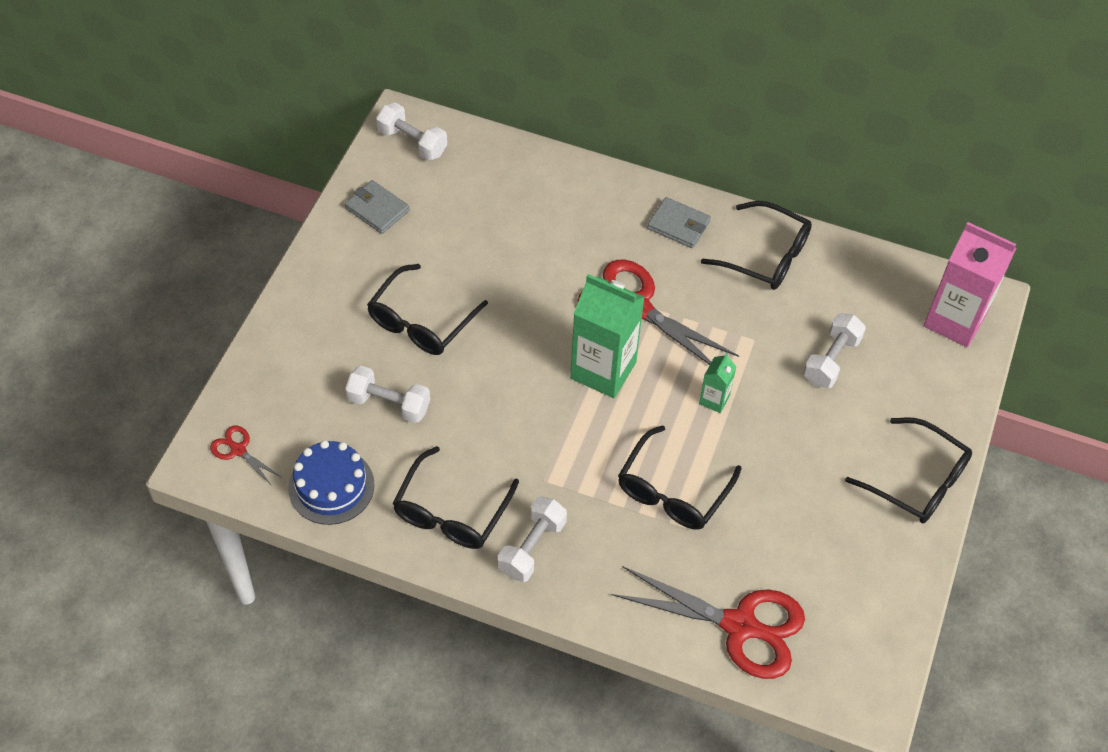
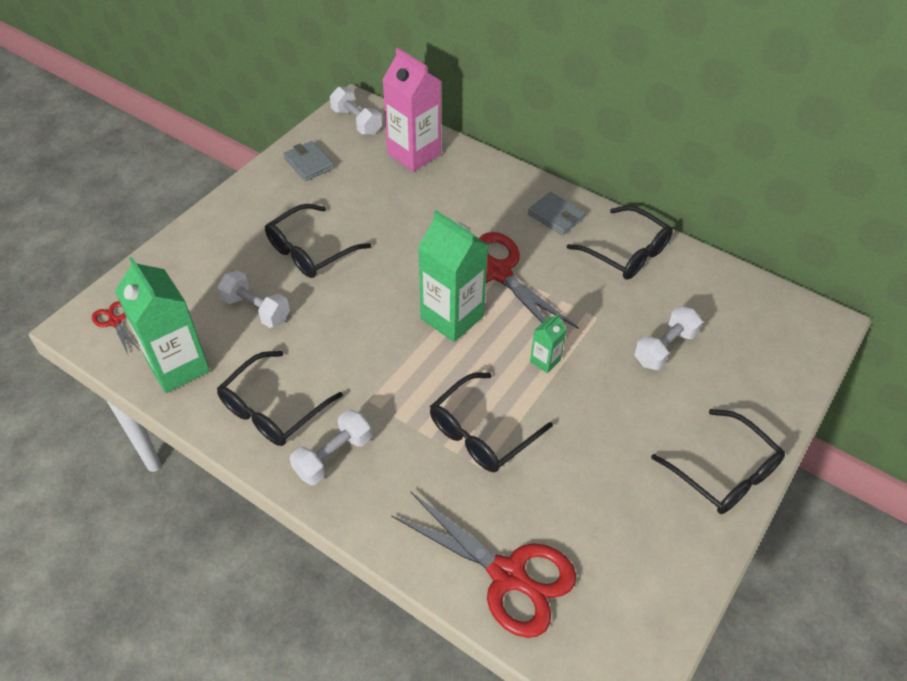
camera: 15 degrees right, 5 degrees down
blue cake [288,440,375,525] -> green carton [115,257,210,393]
pink carton [924,222,1016,347] -> pink carton moved to [382,48,441,172]

